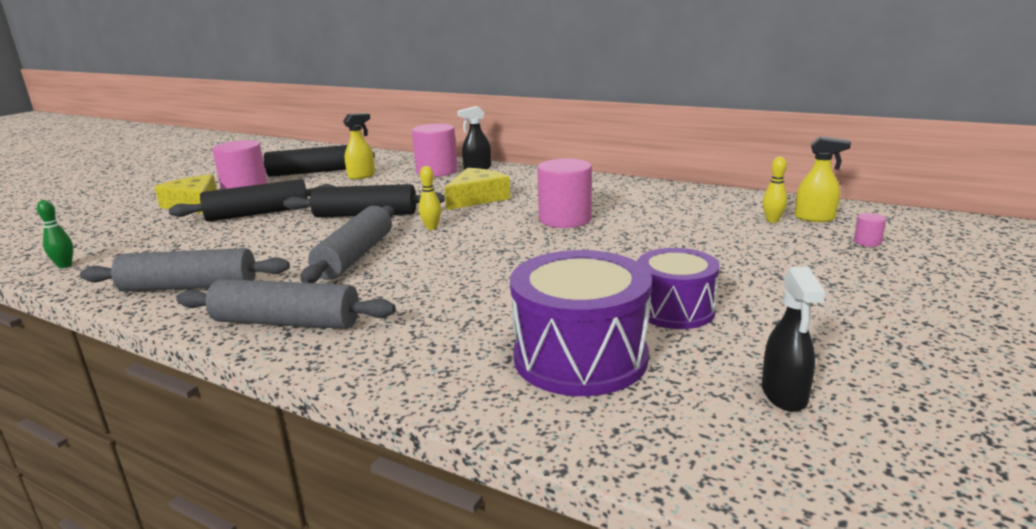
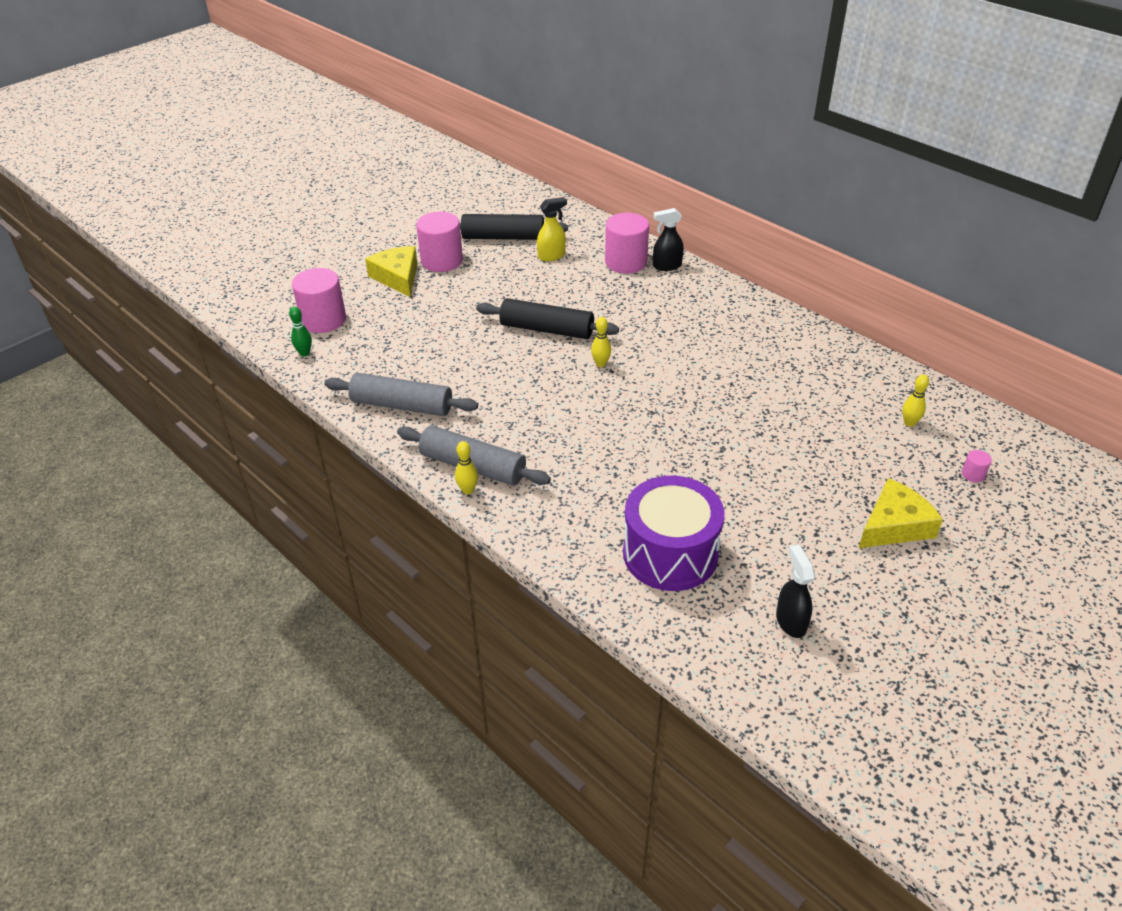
camera: 15 degrees right, 20 degrees up
black rolling pin [169,179,336,222] -> none
grey rolling pin [301,206,394,283] -> none
yellow cheese [444,168,510,210] -> yellow cheese moved to [859,478,943,548]
pink cylinder [537,158,592,228] -> pink cylinder moved to [292,268,346,333]
purple drum [637,248,720,329] -> none
black spray bottle [762,266,825,412] -> black spray bottle turned 150 degrees clockwise [776,545,815,638]
yellow spray bottle [795,136,851,222] -> none
none -> yellow bowling pin [455,441,478,494]

